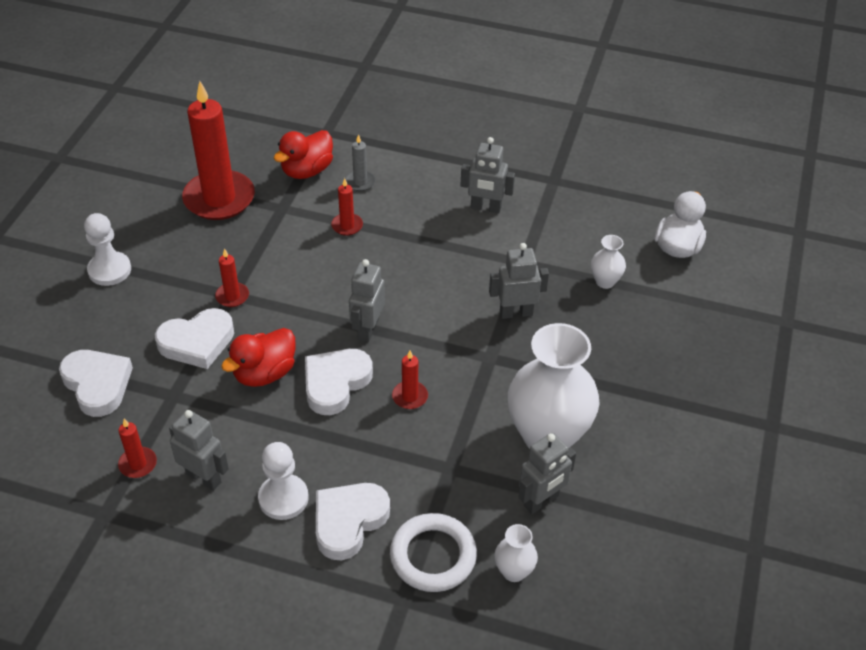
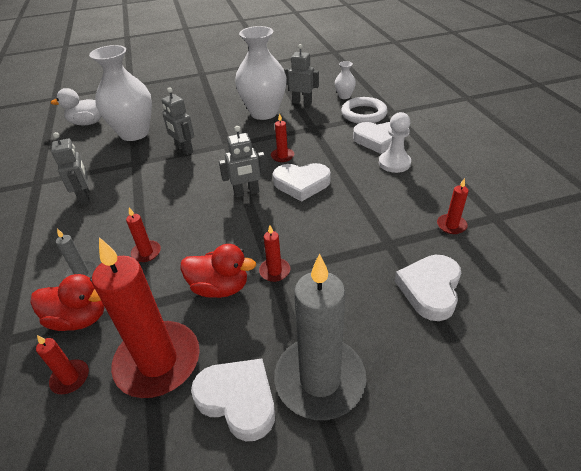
camera: 120 degrees left, 5 degrees down
white pawn [84,213,131,286] -> grey candle [274,253,367,420]
white heart [155,308,234,369] -> white heart moved to [191,359,275,441]
grey robot [169,410,229,491] -> none
red duck [221,328,296,387] -> red duck moved to [180,244,256,298]
white vase [591,235,626,289] -> white vase [89,45,152,141], size x2.27
none -> red candle [36,335,89,394]

